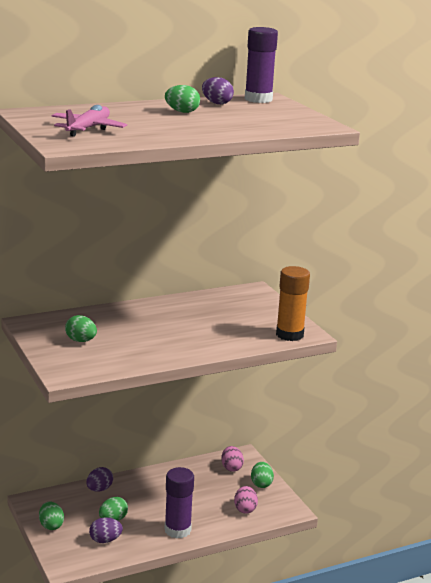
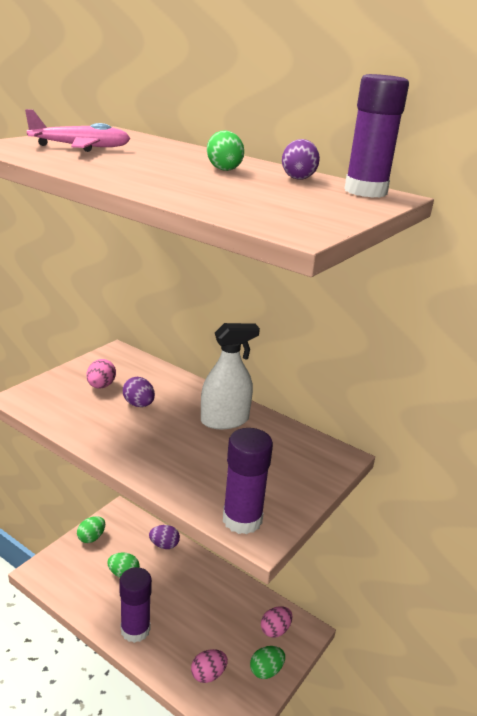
camera: 60 degrees right, 5 degrees up
green egg [65,315,97,342] -> pink egg [87,359,116,389]
purple egg [89,517,123,543] -> purple egg moved to [123,377,155,407]
orange glue stick [276,266,310,341] -> purple glue stick [223,428,273,534]
none -> white spray bottle [201,323,260,429]

